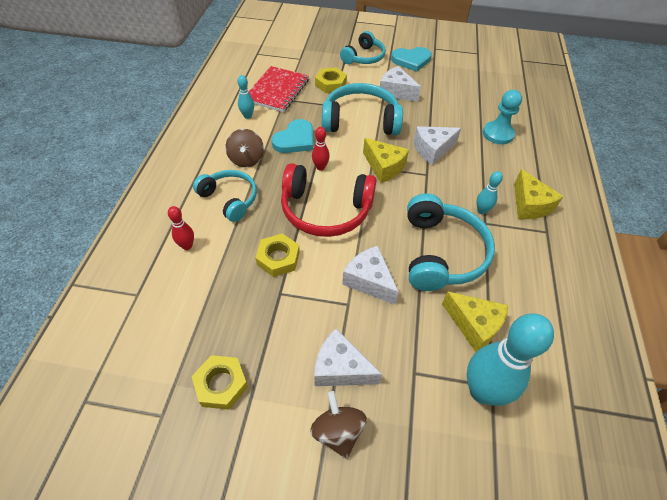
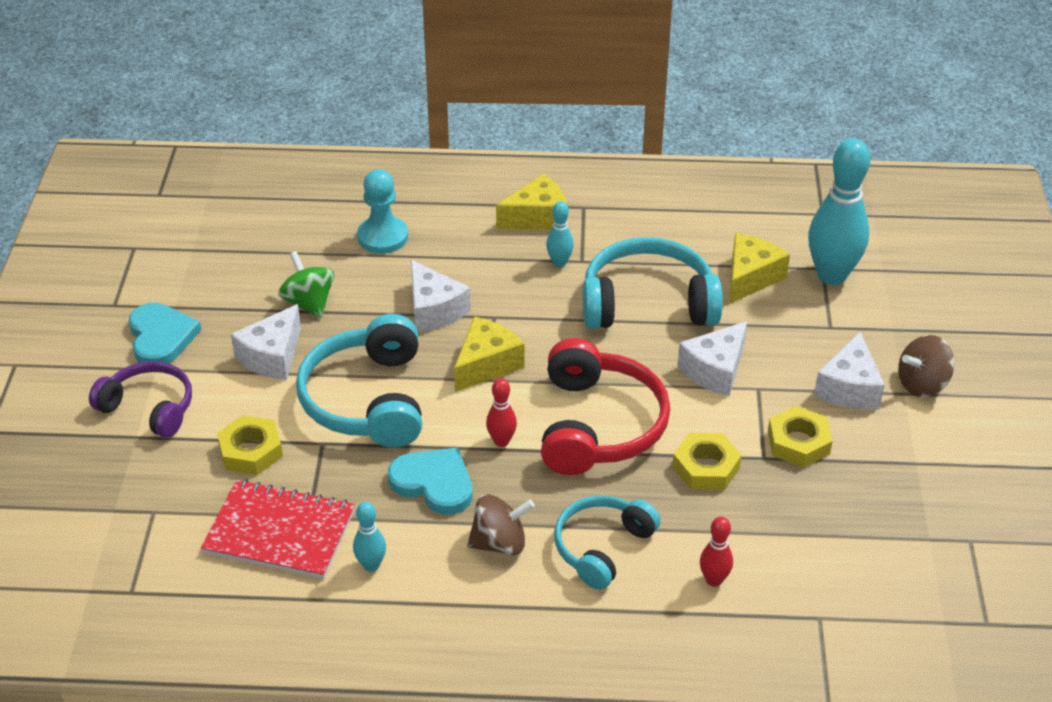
camera: 95 degrees left, 10 degrees down
yellow nut [191,355,248,410] -> yellow nut moved to [768,406,833,467]
turquoise headphones [340,31,386,64] -> purple headphones [89,361,192,438]
none -> green spinning top [278,251,335,318]

